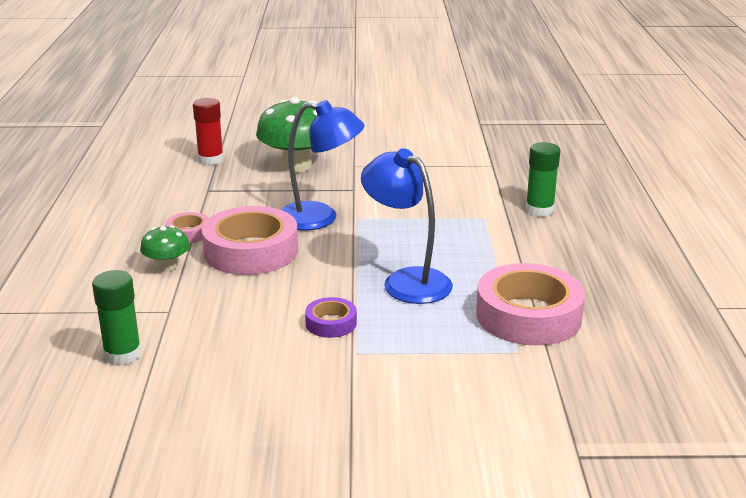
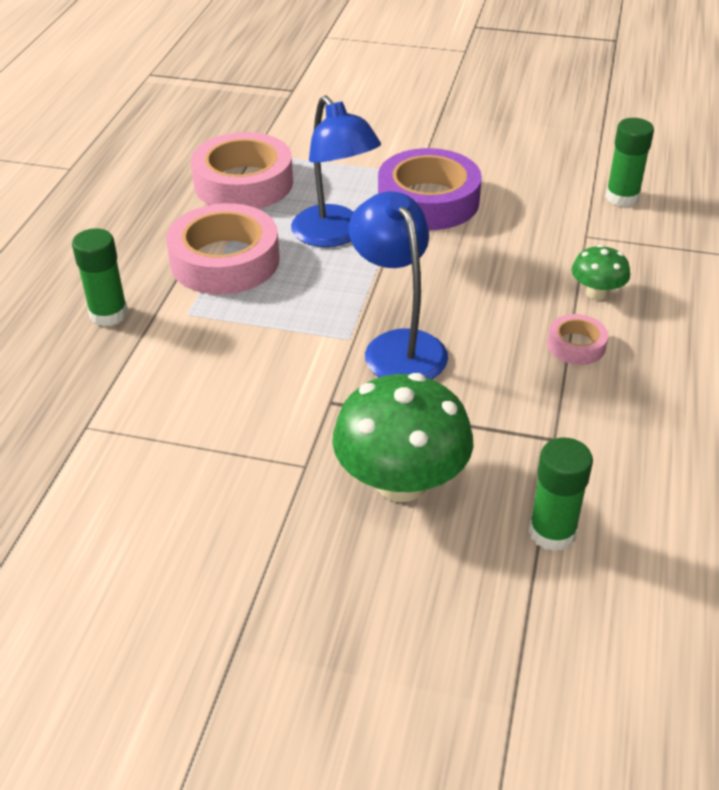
camera: 165 degrees left, 15 degrees up
red glue stick [193,98,224,165] -> green glue stick [529,437,593,551]
pink tape [202,206,298,275] -> pink tape moved to [166,203,280,295]
blue lamp [281,100,365,230] -> blue lamp turned 45 degrees clockwise [349,191,448,379]
purple tape [305,297,357,338] -> purple tape [378,148,482,230], size x2.08

